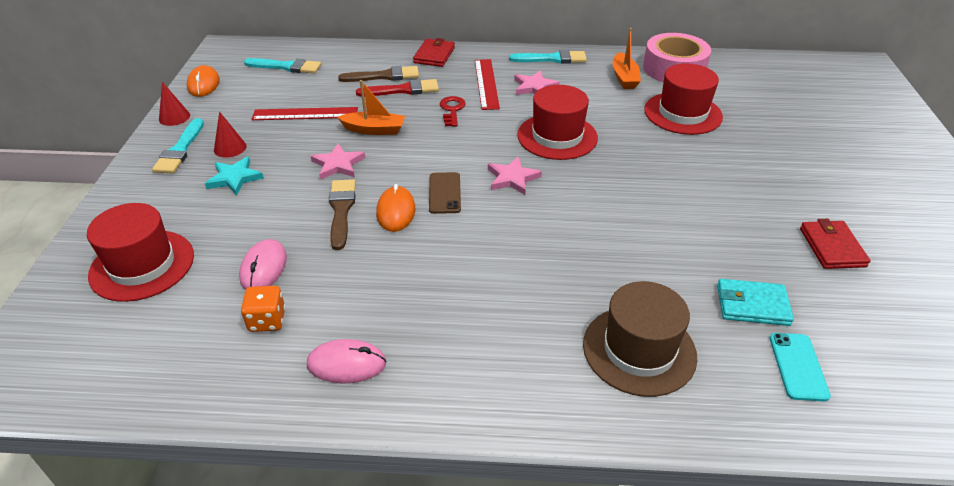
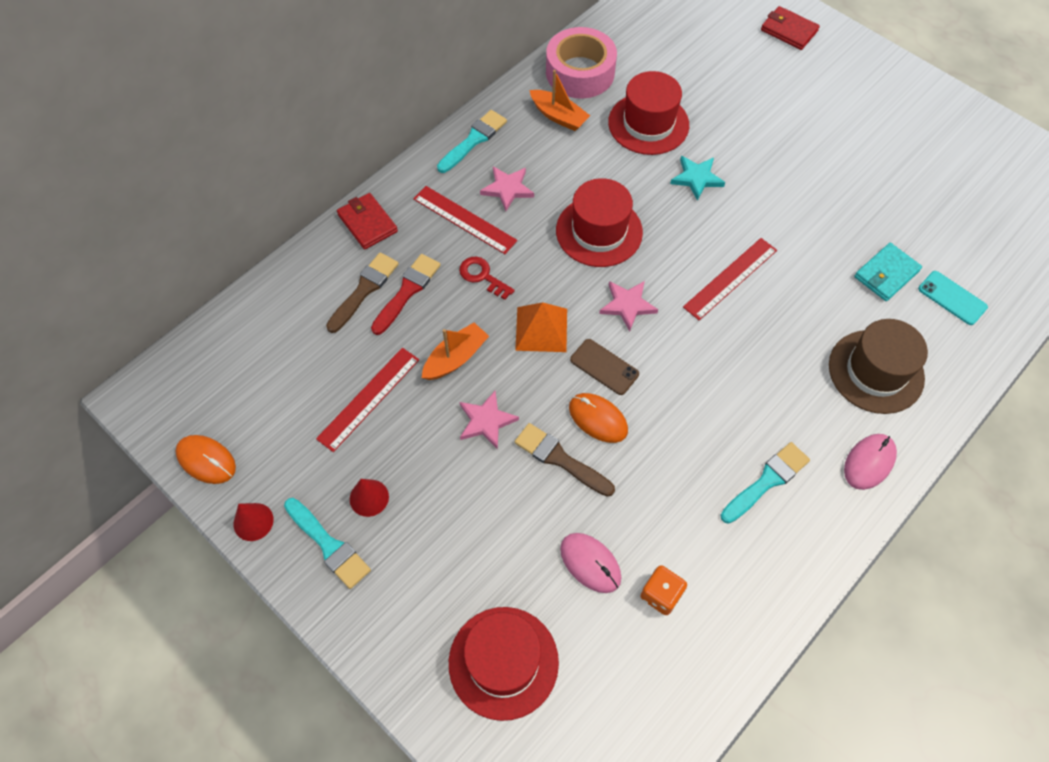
camera: 50 degrees left, 20 degrees up
turquoise star [205,157,264,195] -> turquoise star moved to [670,156,725,201]
turquoise brush [244,58,321,73] -> turquoise brush moved to [721,442,810,524]
pink mouse [307,339,386,383] -> pink mouse moved to [844,434,897,490]
red wallet [800,219,870,269] -> red wallet moved to [761,6,820,50]
none -> orange pyramid [515,302,567,352]
none -> red ruler [683,238,777,320]

